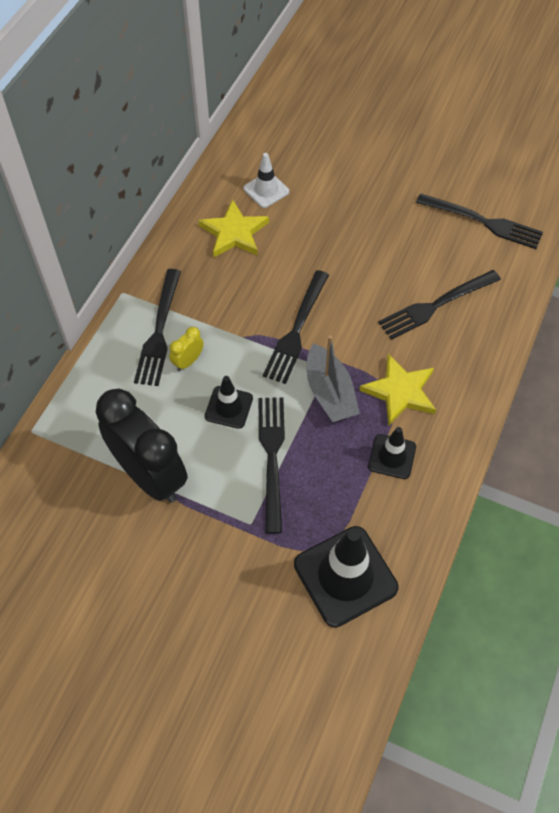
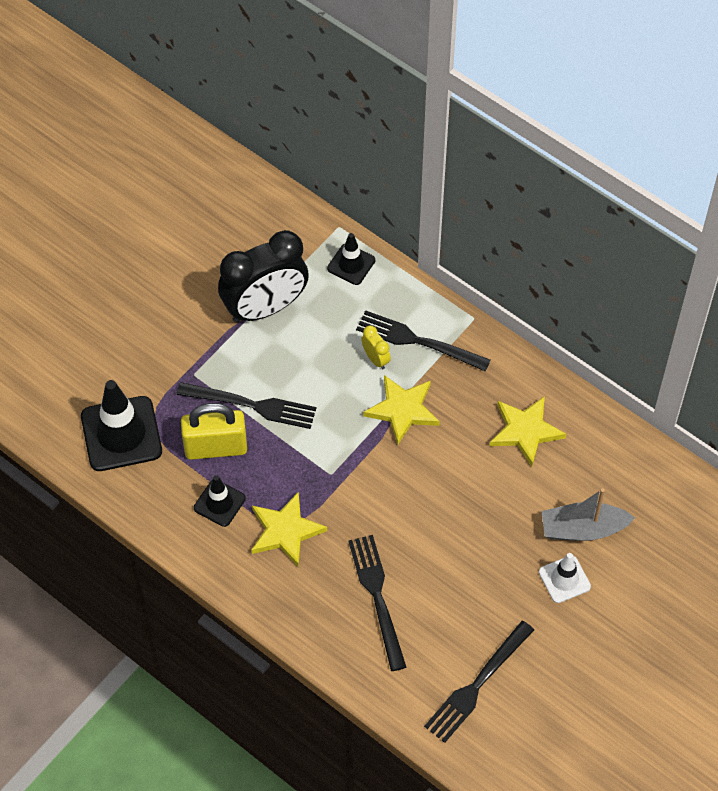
camera: 105 degrees right, 0 degrees up
black traffic cone [205,376,253,429] -> black traffic cone moved to [327,233,375,285]
white traffic cone [243,153,289,208] -> white traffic cone moved to [539,553,591,603]
black fork [263,270,329,384] -> none
grey boat [307,336,360,422] -> grey boat moved to [541,488,635,541]
none -> yellow padlock [181,403,247,460]
none -> yellow star [363,375,440,445]

